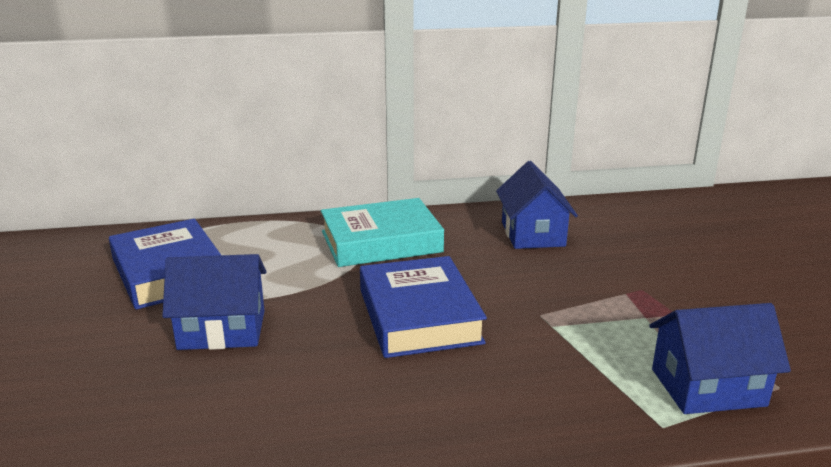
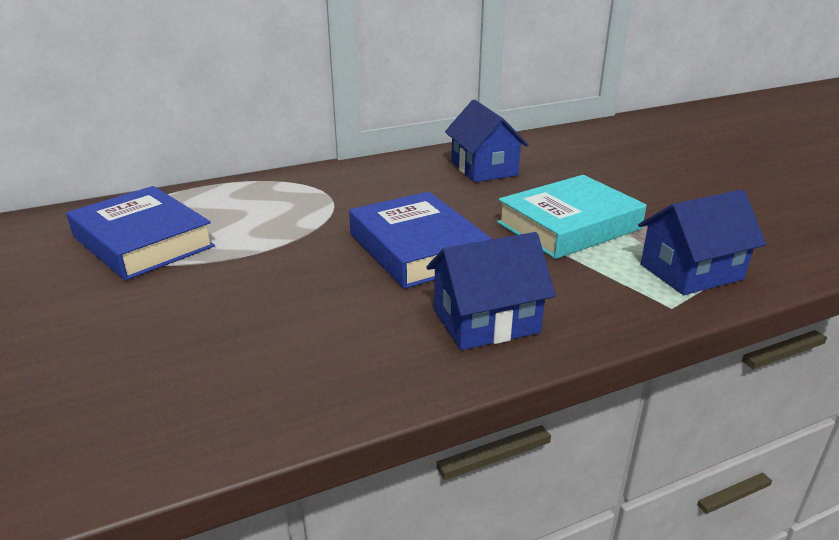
camera: 15 degrees left, 5 degrees up
blue house [162,254,267,350] -> blue house moved to [426,232,556,350]
turquoise book [321,198,444,267] -> turquoise book moved to [497,175,646,259]

